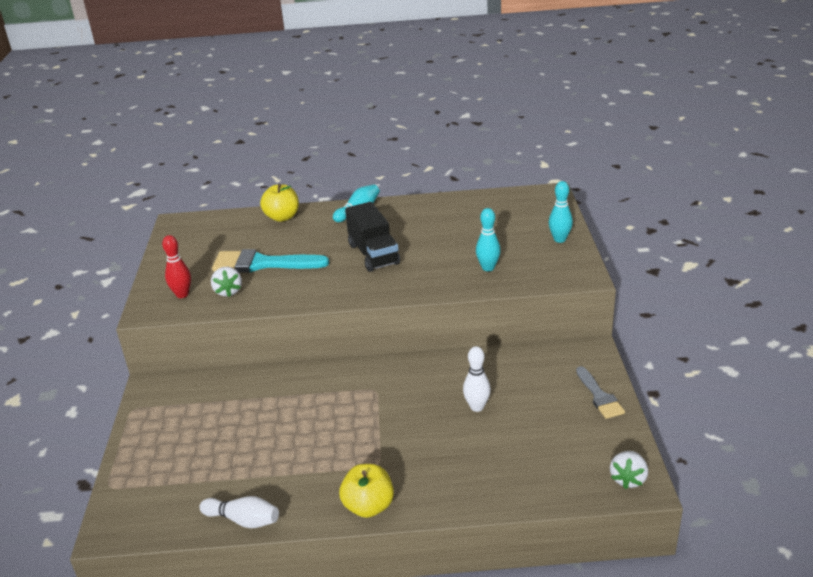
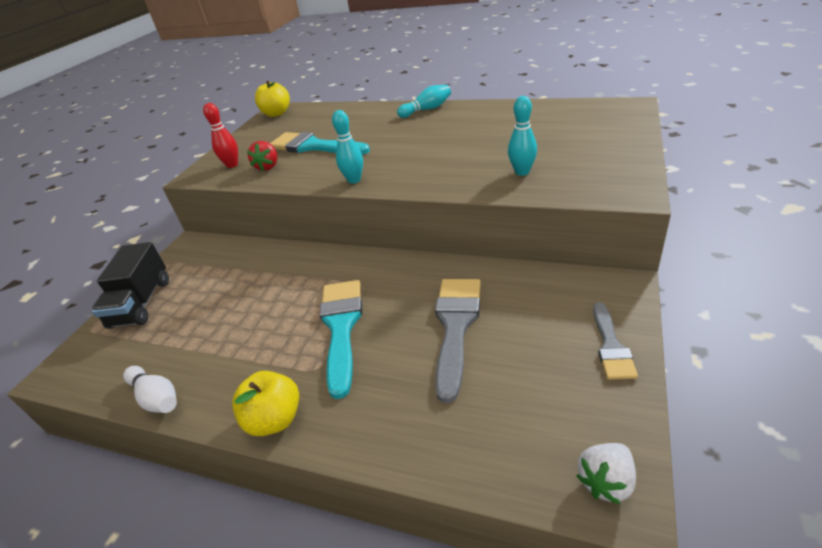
camera: 25 degrees right, 5 degrees up
white strawberry [211,267,242,297] -> red strawberry [247,141,277,171]
yellow apple [260,184,299,222] -> yellow apple moved to [255,80,290,117]
black truck [345,202,400,272] -> black truck moved to [92,242,169,329]
white bowling pin [463,346,491,412] -> grey brush [435,279,481,403]
turquoise bowling pin [549,181,573,243] -> turquoise bowling pin moved to [332,110,363,183]
none -> turquoise brush [320,280,362,399]

